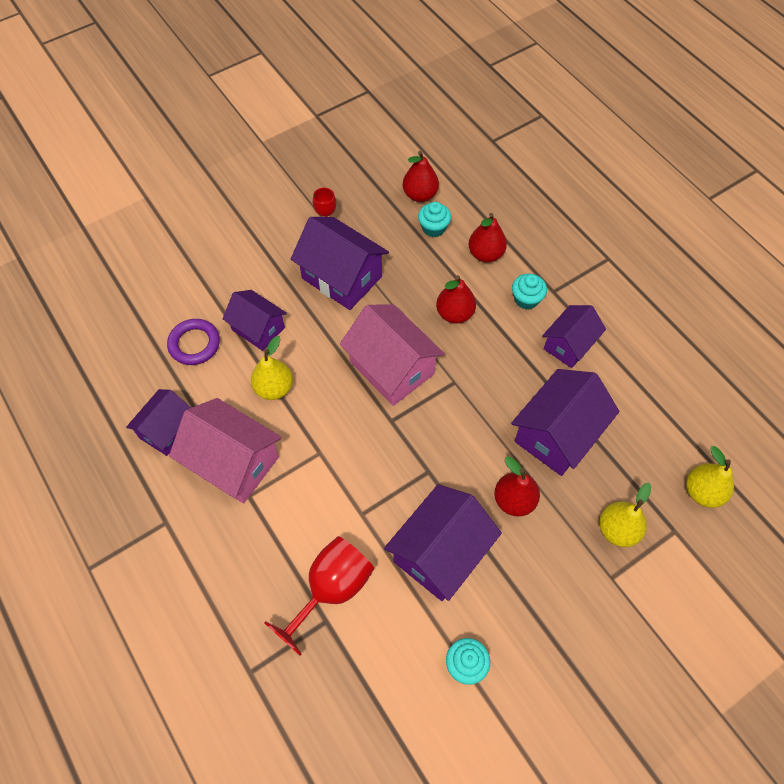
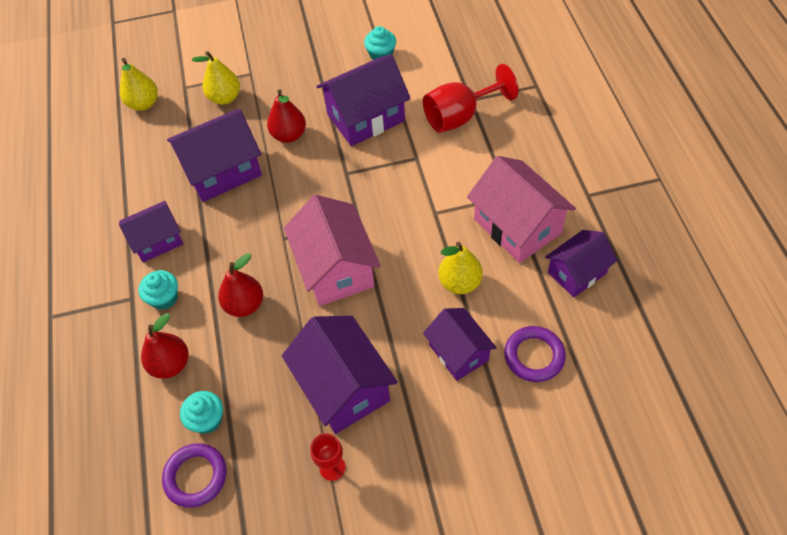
camera: 155 degrees left, 5 degrees down
red pear [403,151,439,202] -> purple ring [162,443,226,508]

